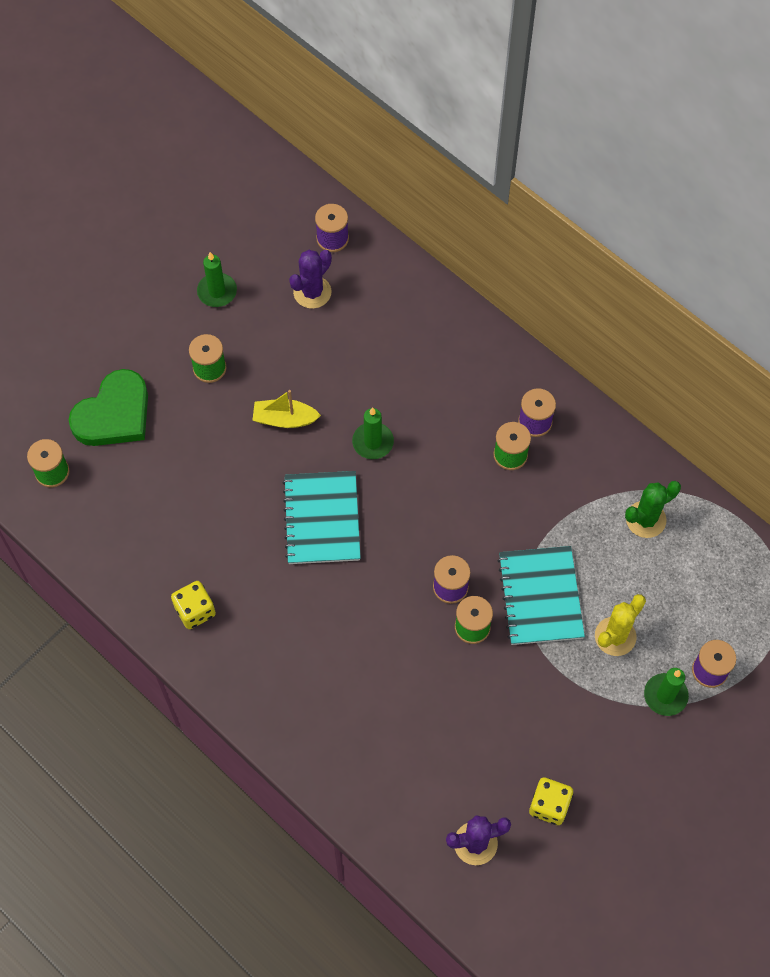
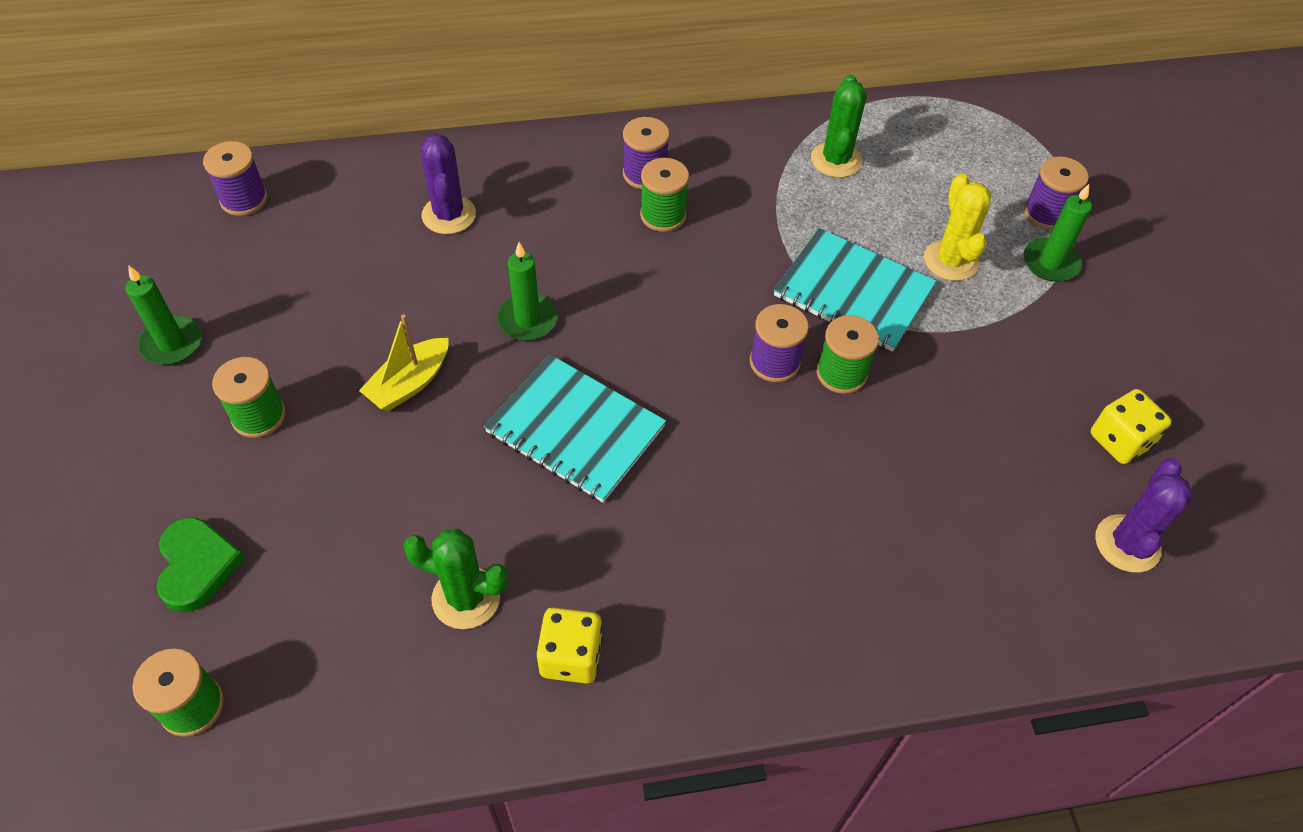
camera: 55 degrees left, 10 degrees down
green heart [69,369,148,446] -> green heart [157,517,245,612], size x0.64
purple cactus [289,250,332,309] -> purple cactus moved to [420,134,476,234]
none -> green cactus [403,529,508,629]

